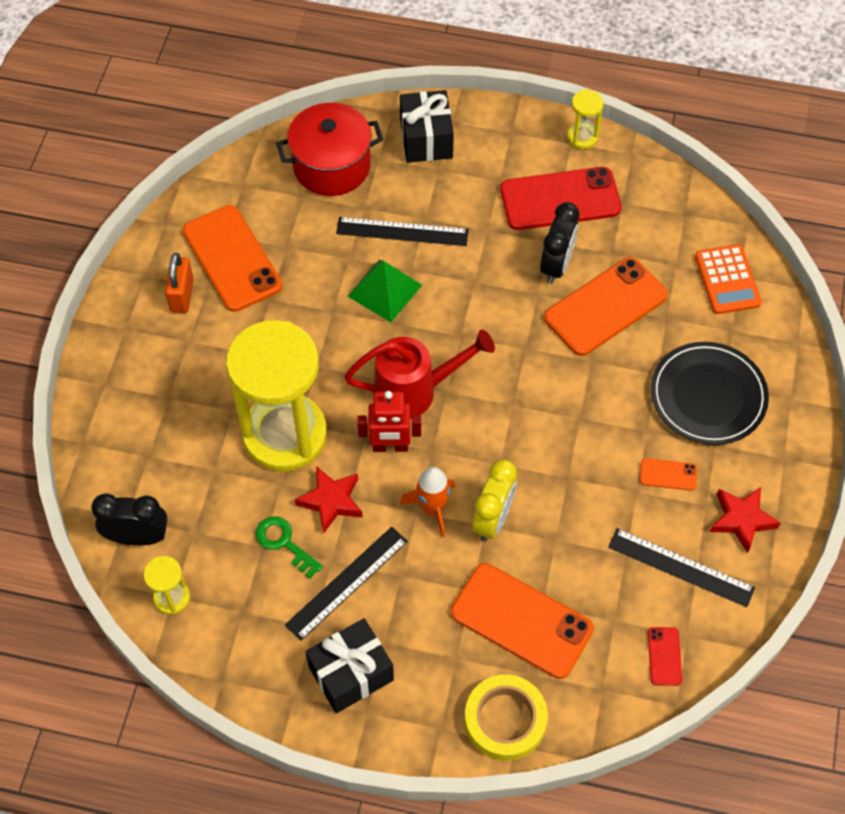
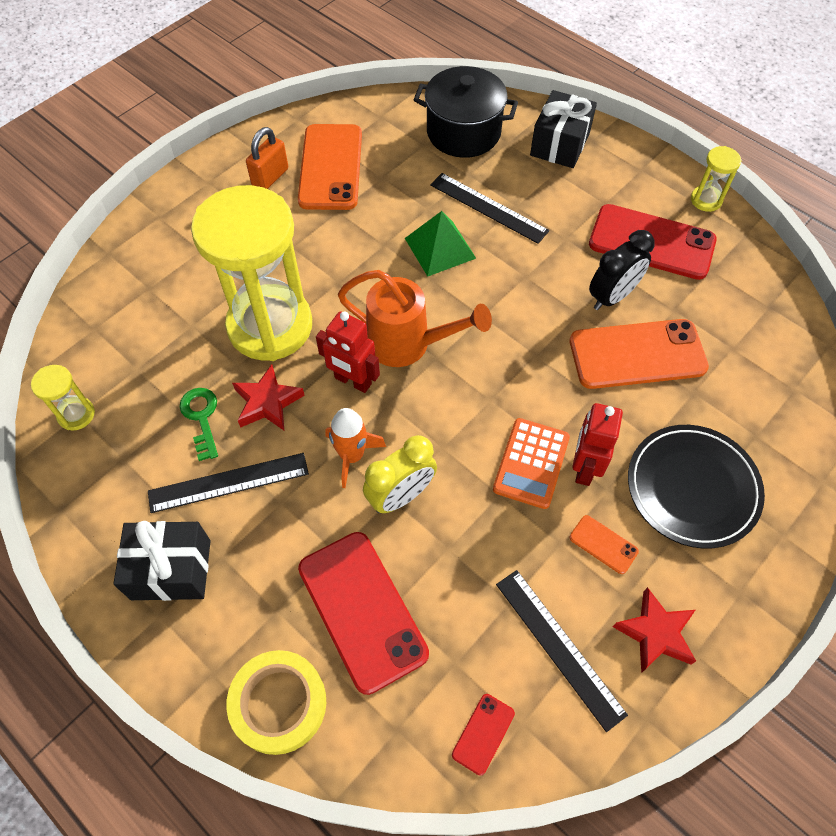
camera: 30 degrees right, 0 degrees up
black clock [91,494,167,546] -> none
red pot [276,103,383,196] -> black pot [414,66,518,158]
red watering can [344,330,495,419] -> orange watering can [338,270,492,367]
orange phone [451,563,594,679] -> red phone [298,532,429,695]
orange calculator [695,244,762,314] -> orange calculator moved to [493,418,570,509]
none -> red robot [572,403,623,486]

